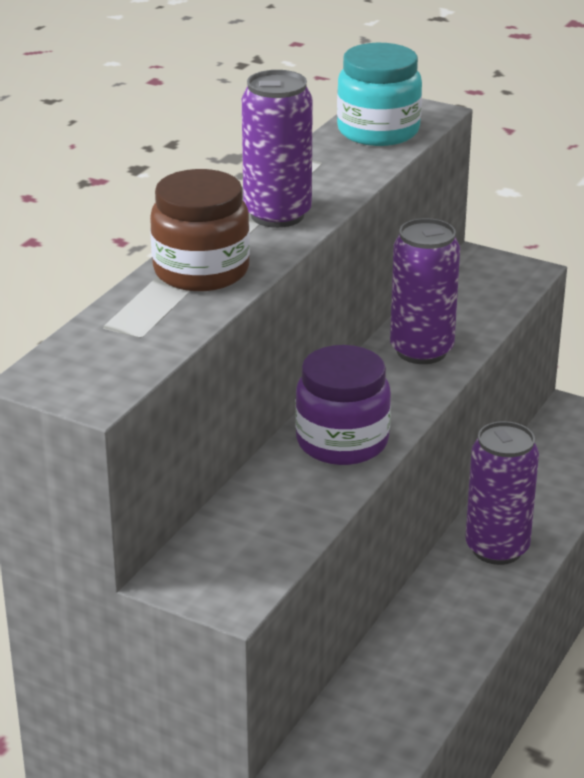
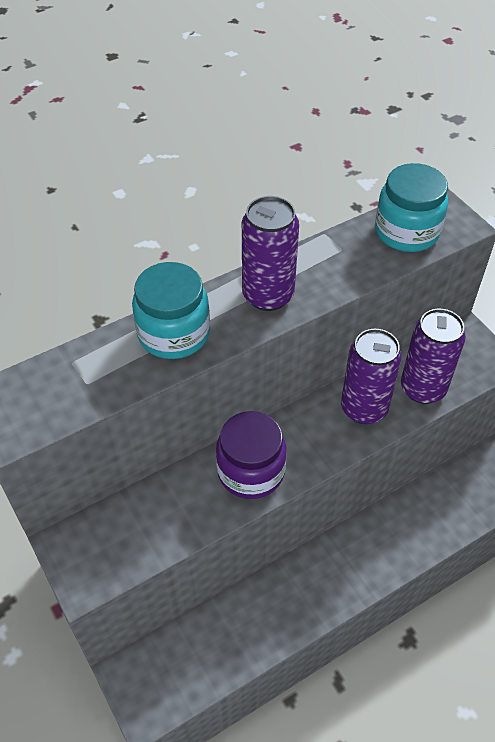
camera: 30 degrees right, 20 degrees up
brown jar [150,169,250,291] -> turquoise jar [132,262,210,359]
purple can [465,421,539,565] -> purple can moved to [401,309,466,404]

